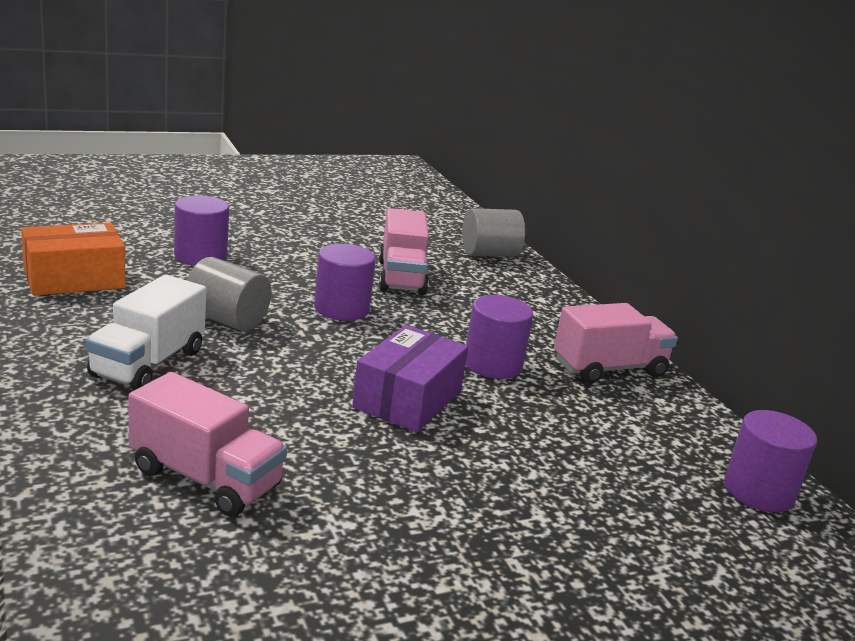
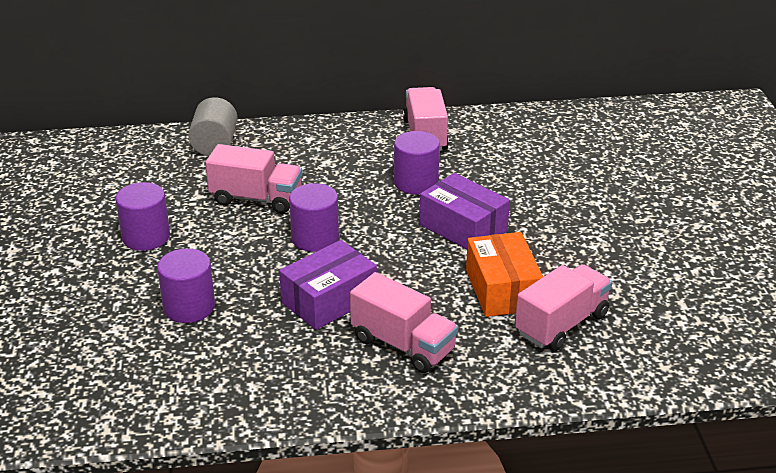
camera: 70 degrees left, 10 degrees up
orange box [21,223,125,296] -> orange box moved to [466,232,543,317]
white truck [86,275,206,390] -> pink truck [350,272,458,373]
grey cylinder [187,257,271,331] -> purple box [279,240,377,330]
purple cylinder [724,410,817,512] -> purple cylinder moved to [115,182,170,251]

